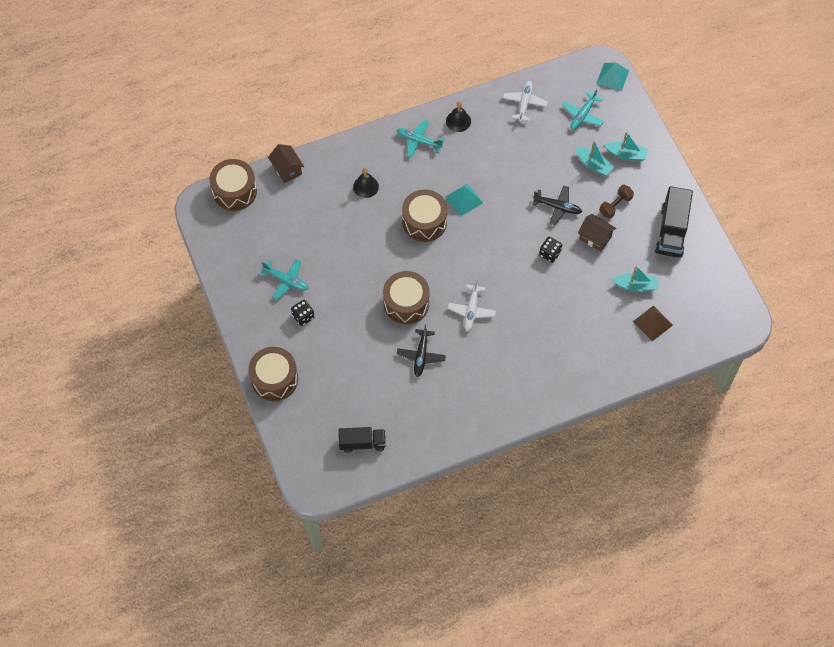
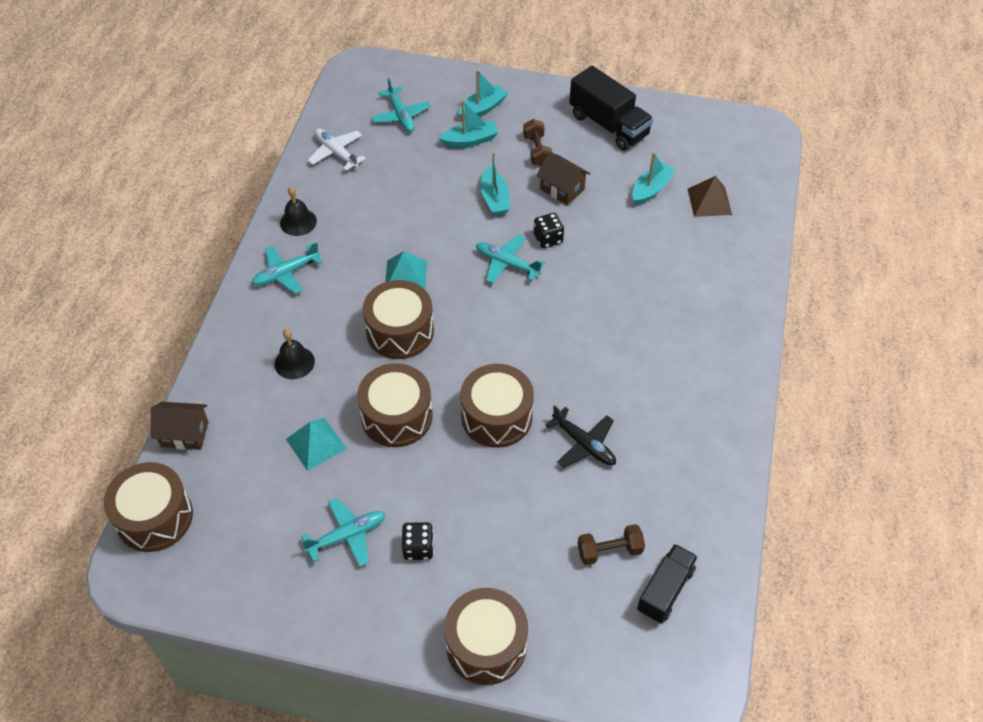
camera: 55 degrees left, 10 degrees down
white plane [448,280,496,331] -> none
black plane [533,185,582,225] -> turquoise boat [481,153,510,216]
brown house [578,214,616,252] -> brown house turned 60 degrees clockwise [537,152,590,205]
turquoise pyramid [596,63,629,91] -> turquoise pyramid moved to [286,418,347,471]
none -> brown drum [357,363,433,447]
none -> turquoise plane [476,235,545,283]
none -> brown dumbbell [577,524,645,565]

